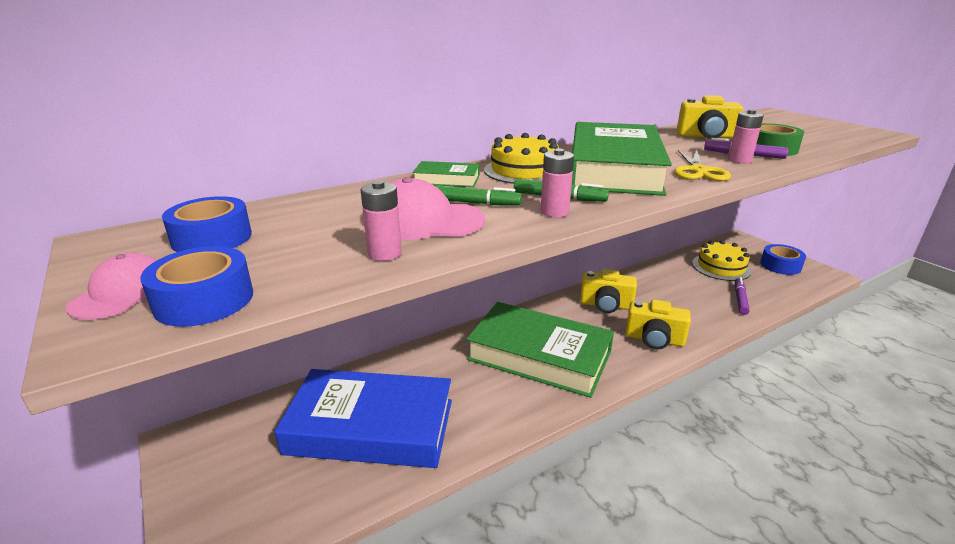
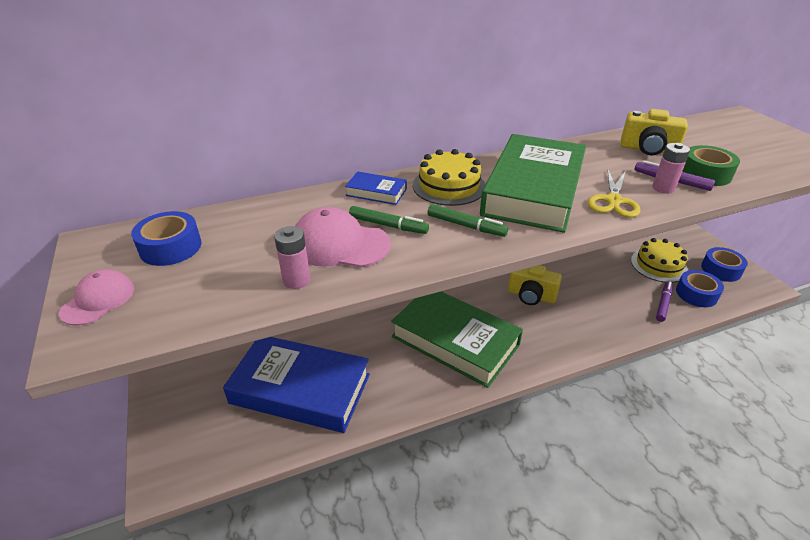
camera: 10 degrees right, 10 degrees up
blue tape [140,246,253,327] -> blue tape moved to [676,270,724,307]
green book [413,161,480,187] -> blue book [345,172,407,205]
pink battery [540,149,574,217] -> none
yellow camera [625,300,691,349] -> none

